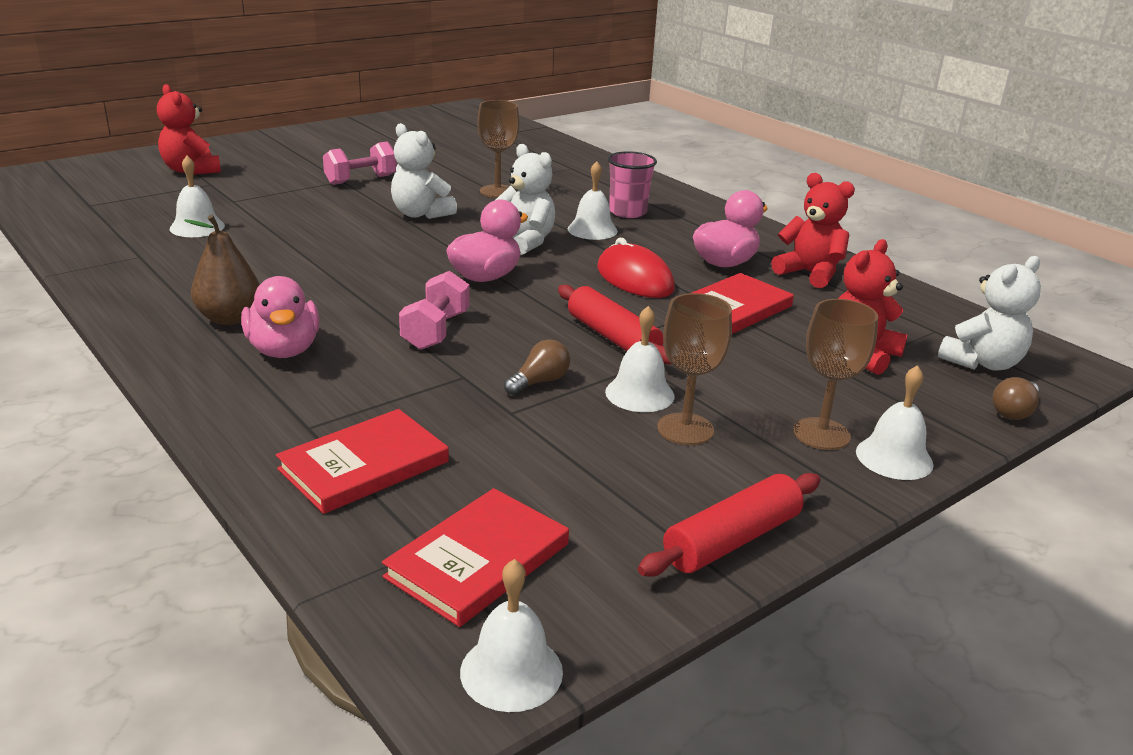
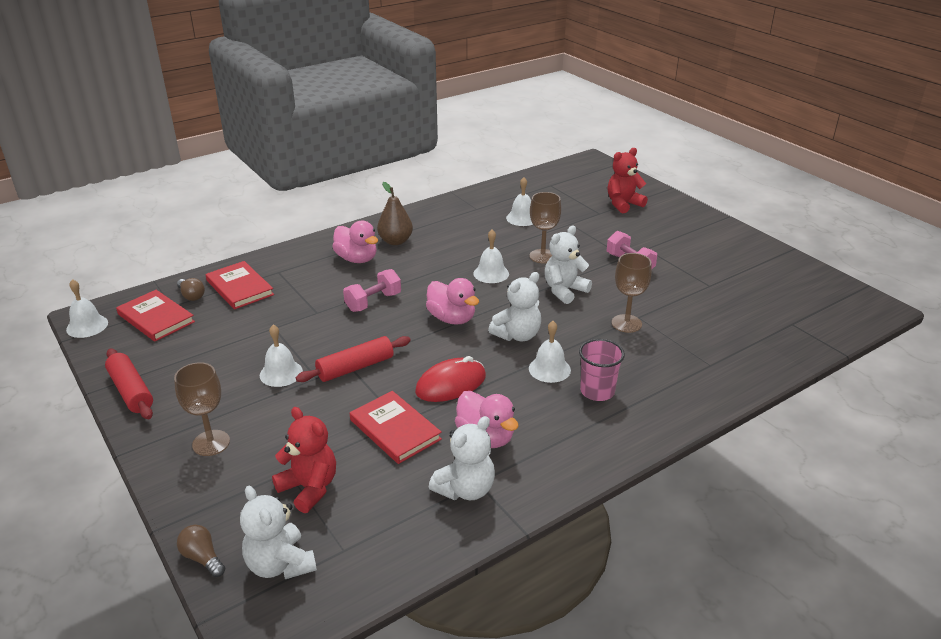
camera: 95 degrees right, 5 degrees up
pink duck [241,276,320,358] -> pink duck turned 120 degrees counterclockwise [332,221,378,263]
pink dumbbell [399,271,470,350] -> pink dumbbell turned 60 degrees counterclockwise [343,269,401,312]
brown light bulb [504,339,570,395] -> brown light bulb moved to [177,278,205,301]
brown goblet [657,293,732,445] -> brown goblet moved to [529,192,561,264]
red teddy bear [771,173,855,288] -> white teddy bear [429,416,495,500]
white bell [856,365,934,480] -> white bell moved to [474,230,509,283]

